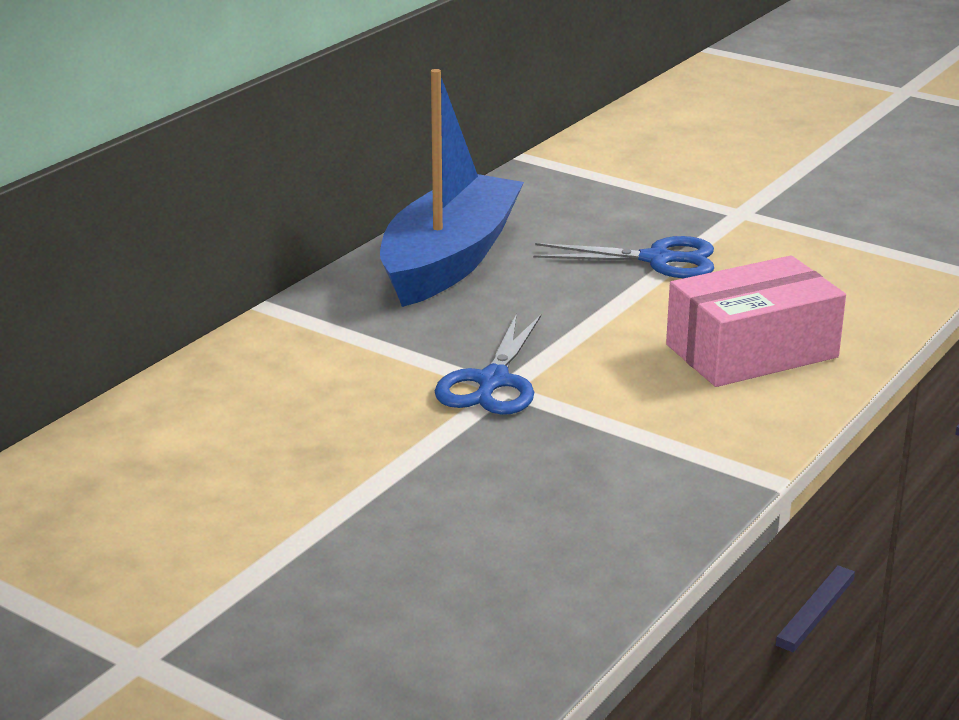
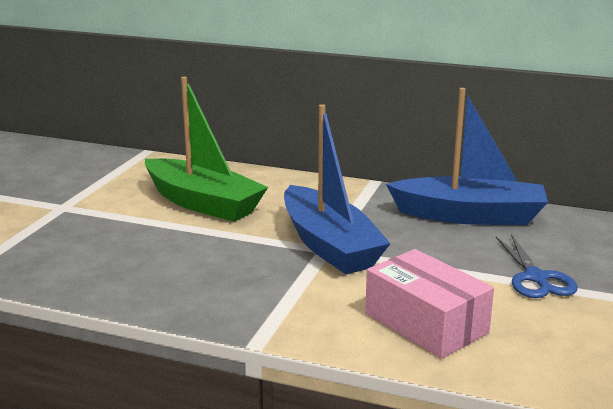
camera: 75 degrees right, 5 degrees down
blue scissors [435,313,541,415] -> blue boat [284,104,391,274]
none -> green boat [145,77,268,222]

